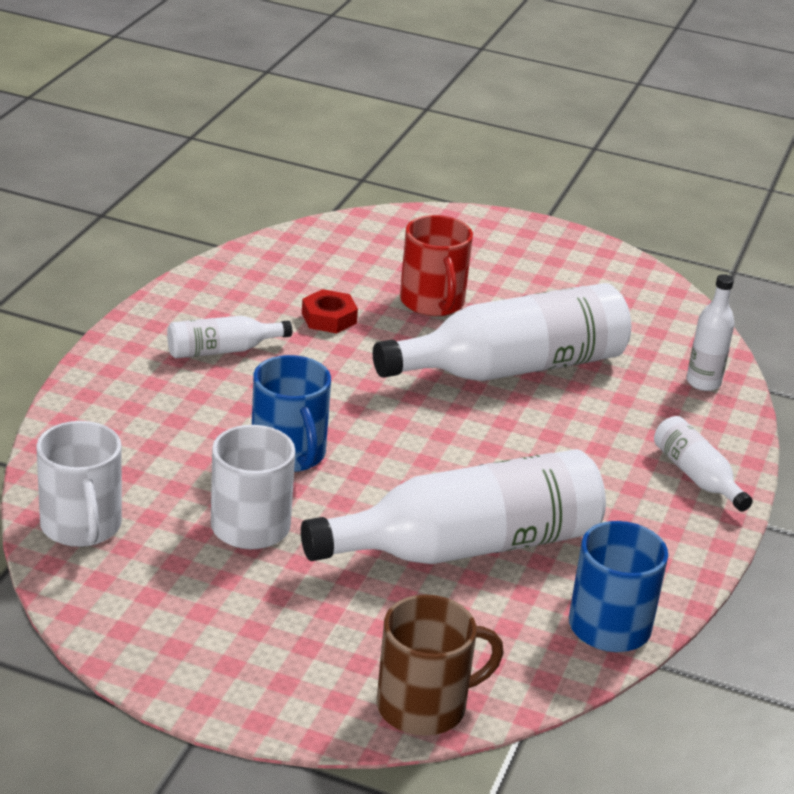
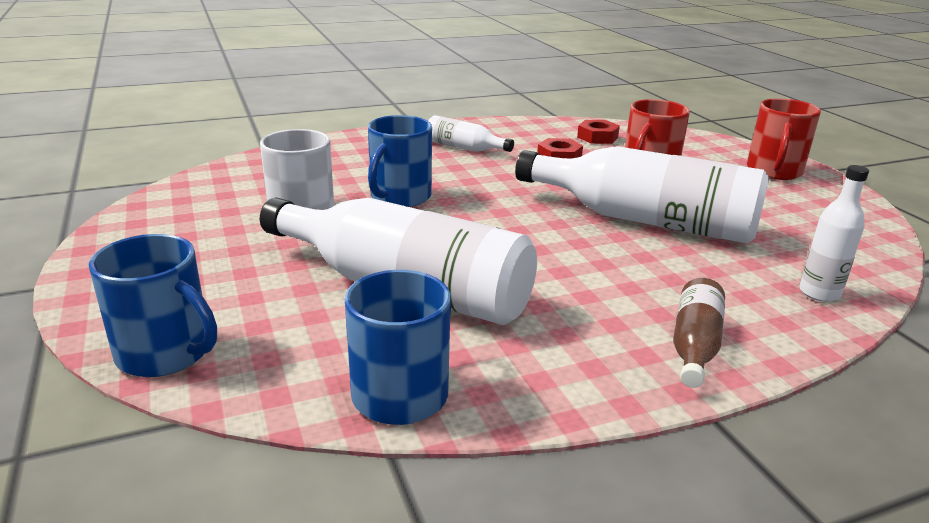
camera: 50 degrees right, 5 degrees down
white mug [36,421,122,547] -> none
brown mug [377,595,504,736] -> blue mug [89,234,217,377]
white bottle [654,416,753,512] -> brown bottle [673,278,725,388]
none -> red nut [577,120,620,144]
none -> red mug [747,98,821,180]

